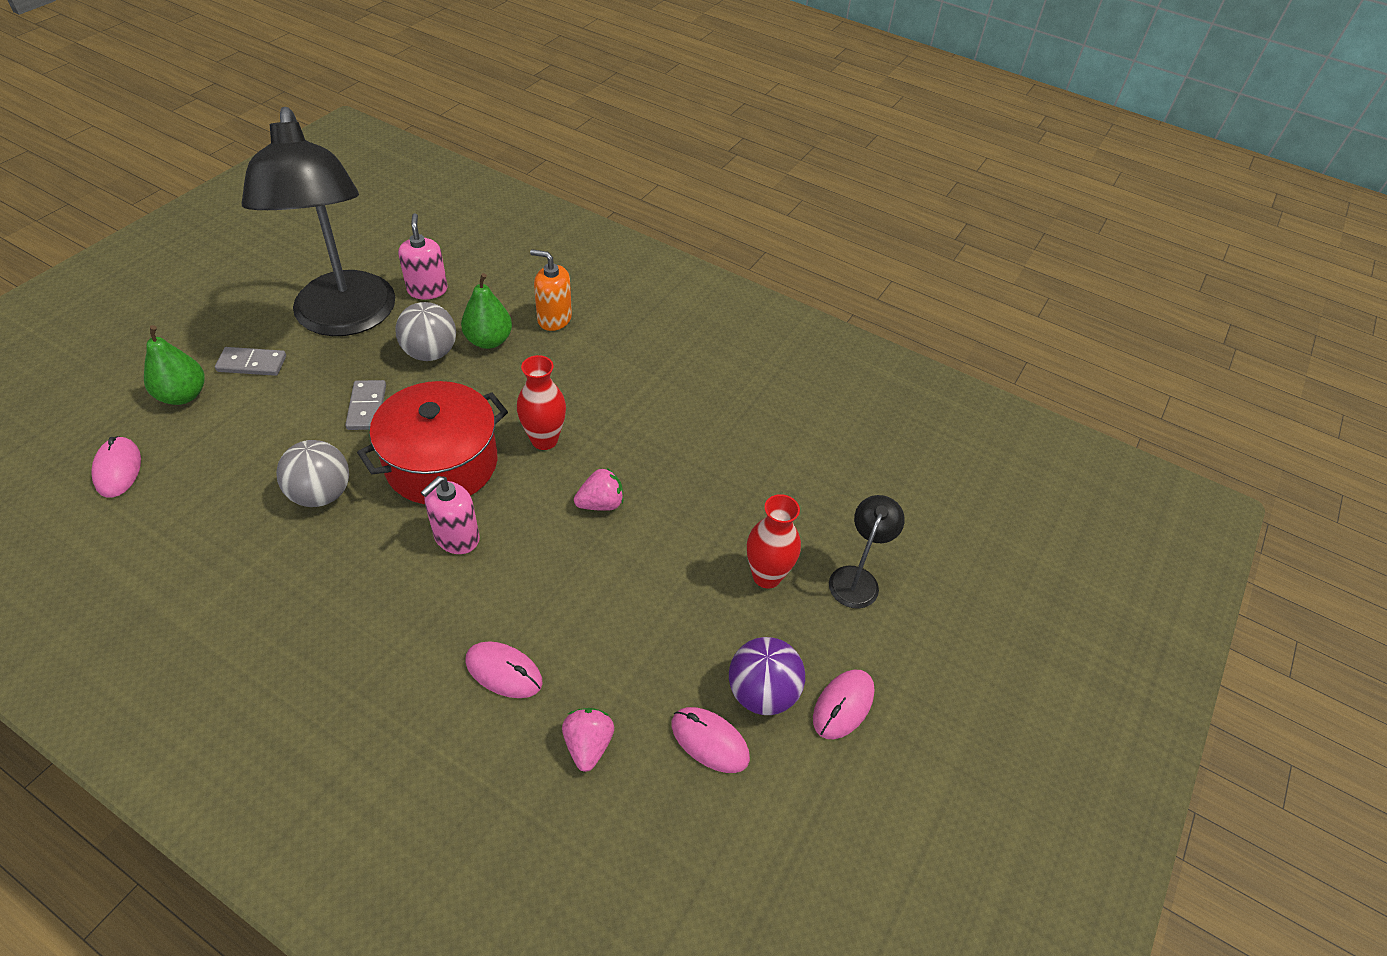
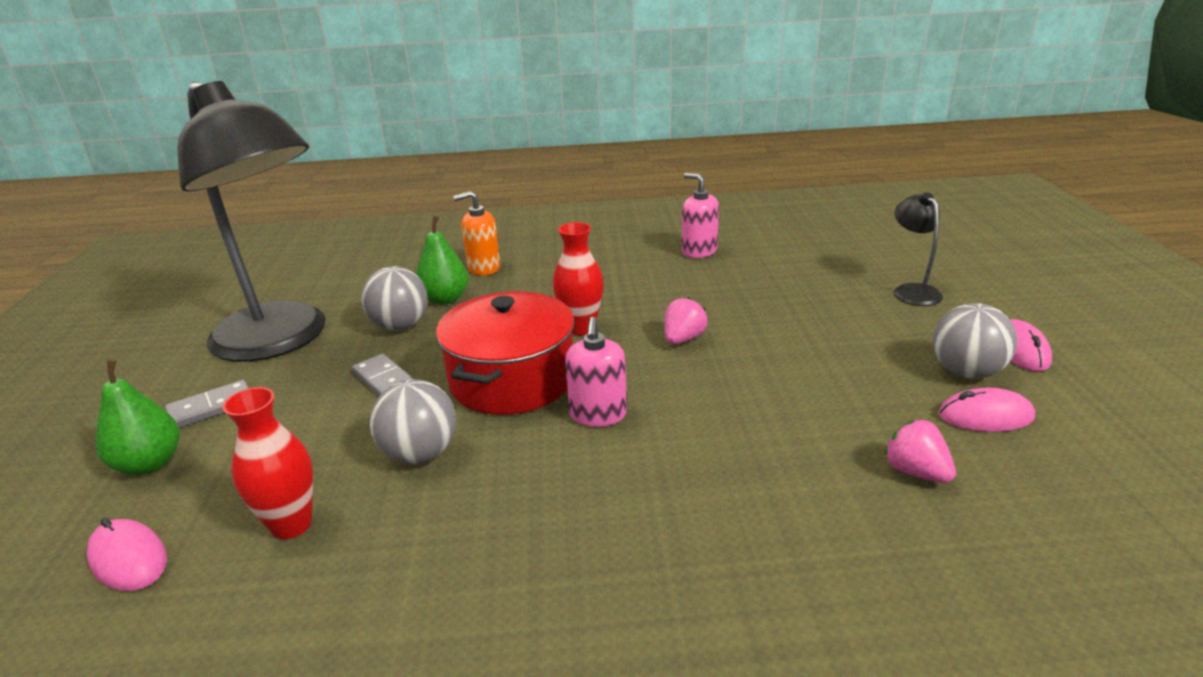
camera: 30 degrees left, 20 degrees down
pink soap dispenser [398,213,448,299] -> pink soap dispenser moved to [682,173,719,258]
pink mouse [466,641,542,698] -> none
purple ball [729,637,805,715] -> grey ball [933,303,1017,379]
red vase [747,494,801,589] -> red vase moved to [222,387,313,539]

